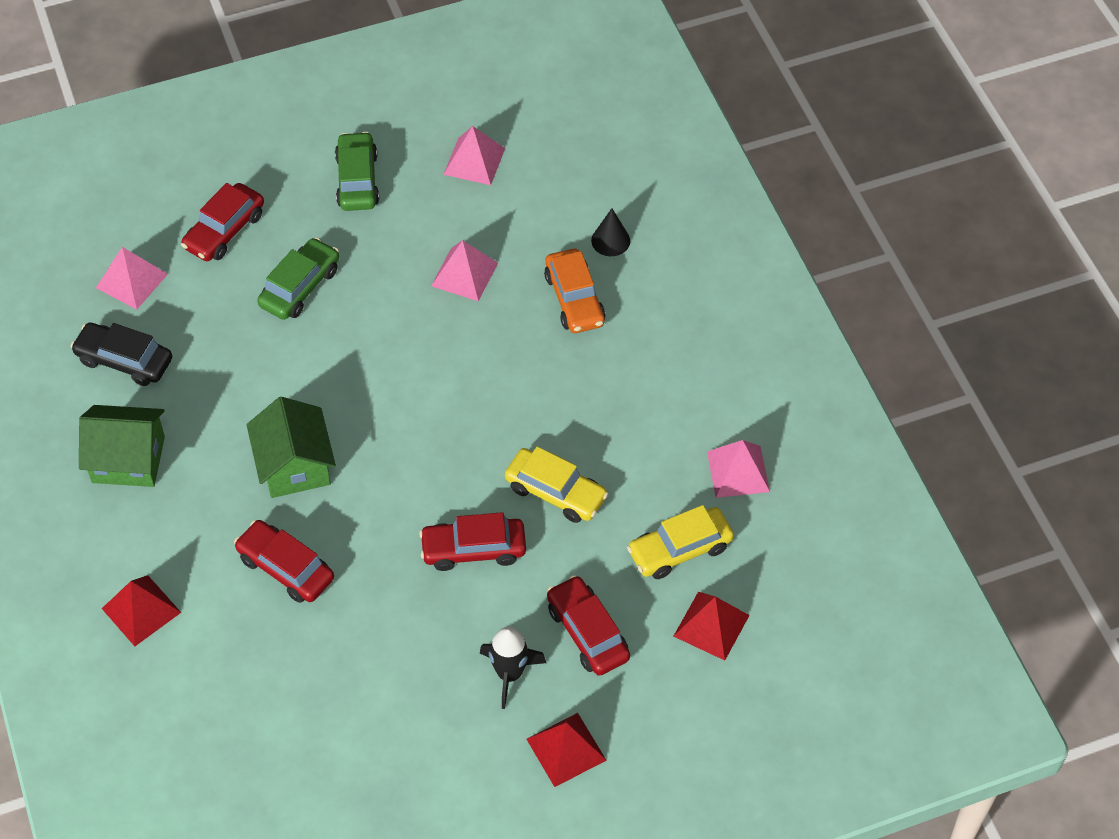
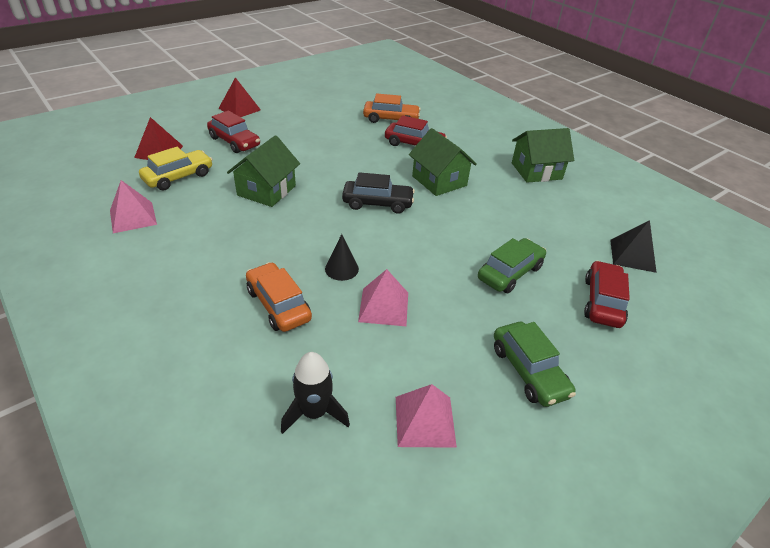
camera: 160 degrees right, 15 degrees down
black car [70,323,172,386] -> black car moved to [342,172,415,214]
pink pyramid [96,247,168,309] -> black pyramid [610,220,657,273]
red pyramid [102,575,181,646] -> none
green car [257,237,339,320] -> green car turned 150 degrees counterclockwise [478,238,547,293]
red car [419,512,526,571] -> none
black rocket [480,627,546,709] -> black rocket moved to [281,352,350,434]
yellow car [505,446,608,523] -> green house [227,135,300,207]
black cone [591,208,630,256] -> black cone moved to [325,234,359,281]
none -> orange car [363,93,421,123]

